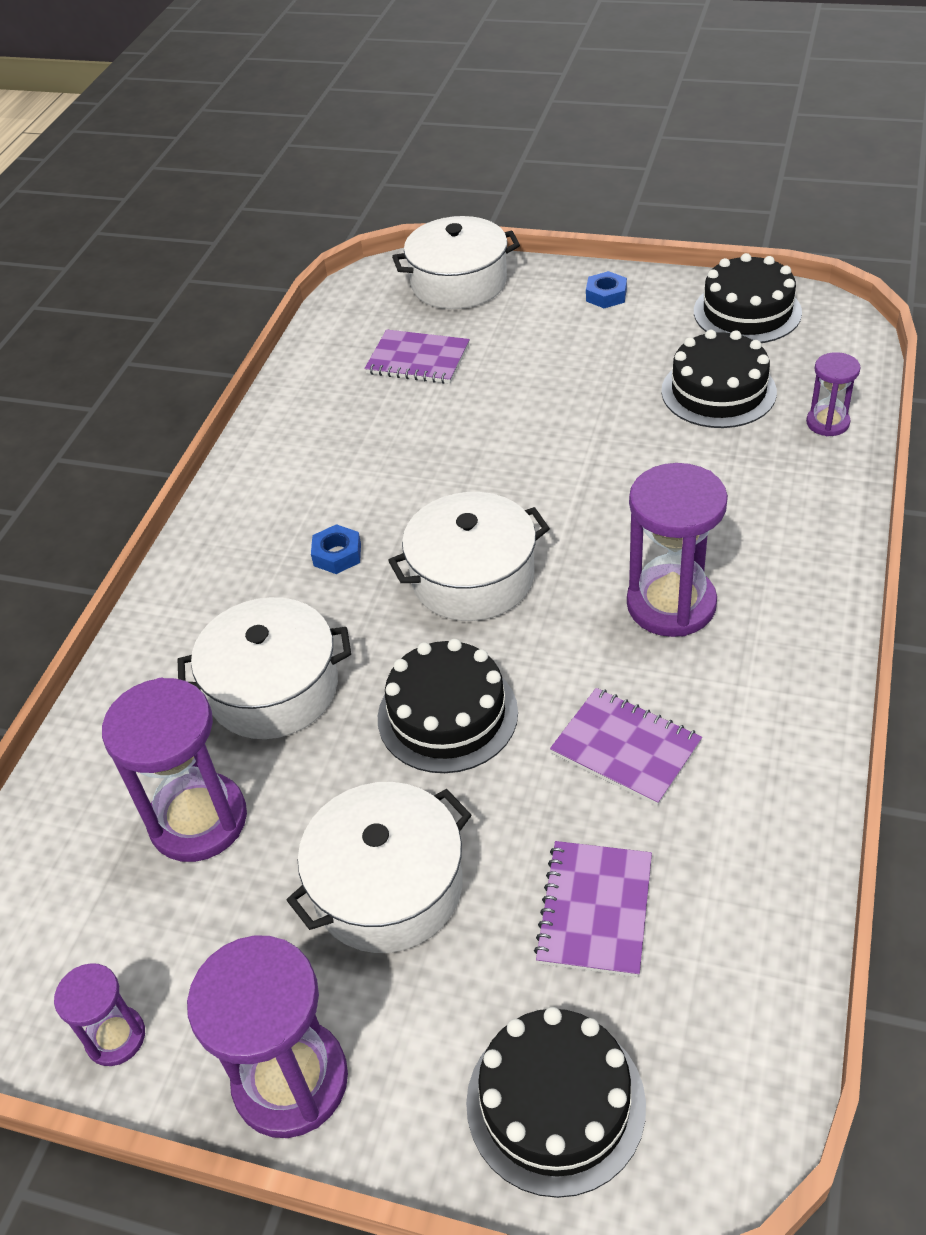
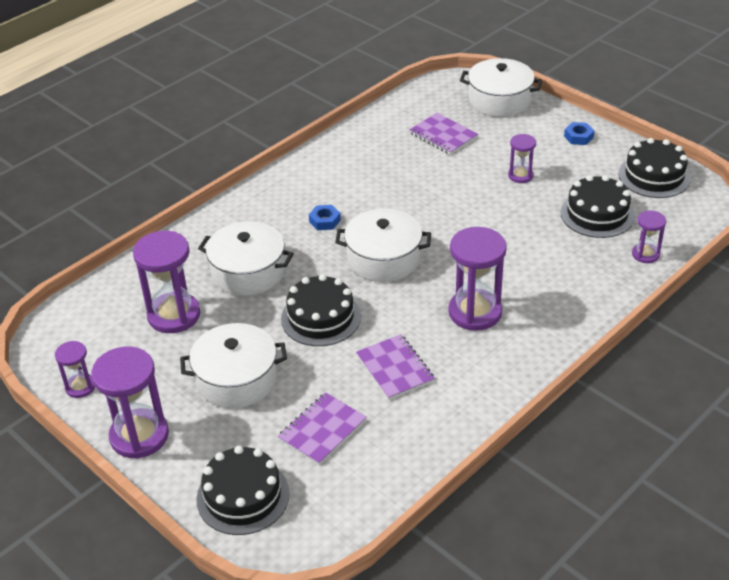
camera: 25 degrees right, 5 degrees down
none -> purple hourglass [508,134,536,183]

